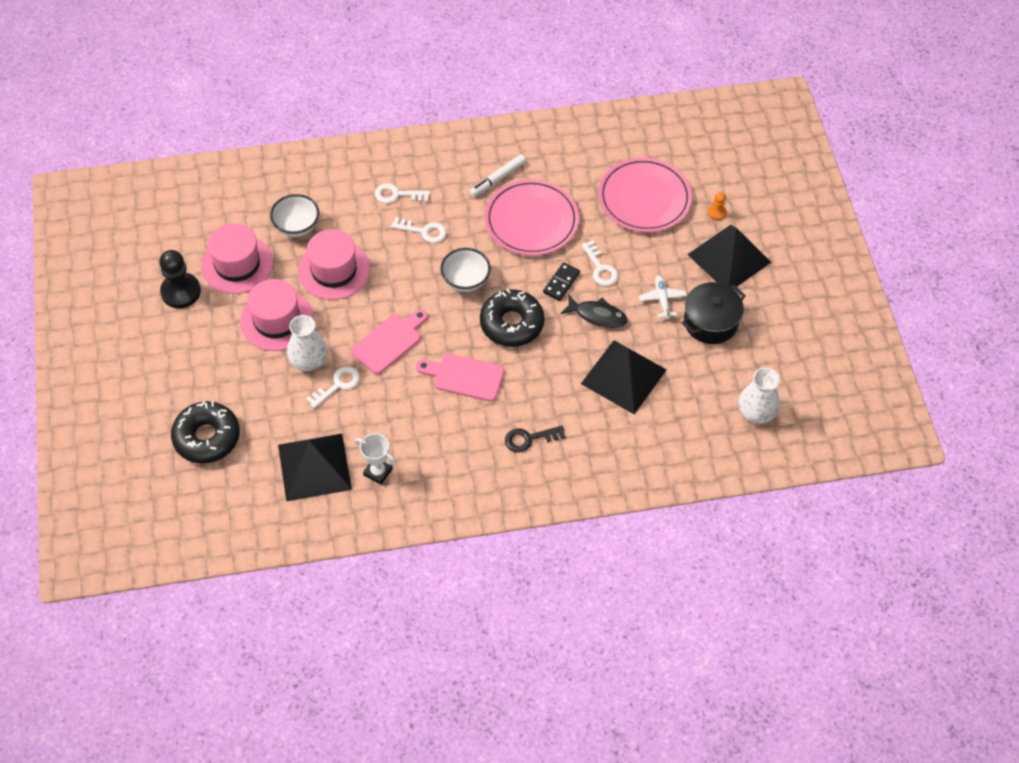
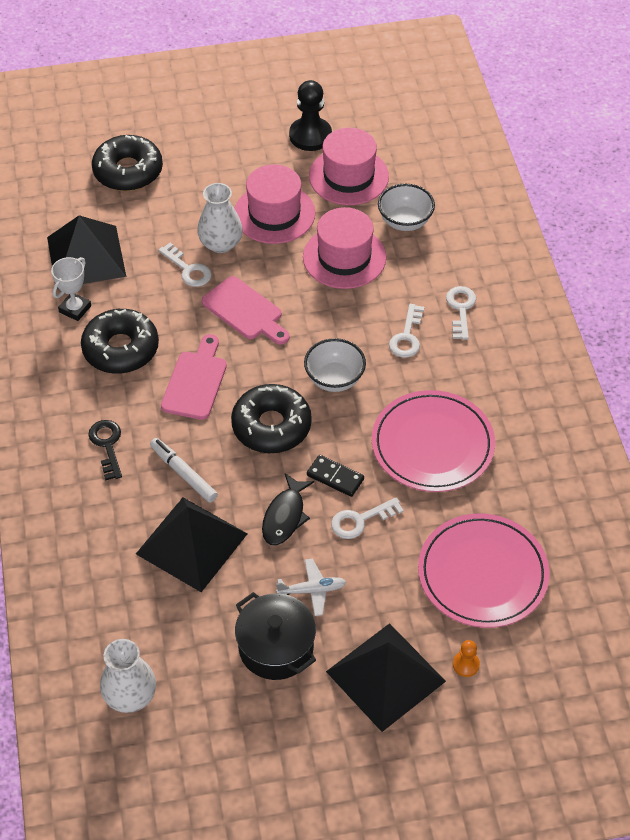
camera: 90 degrees right, 5 degrees down
white marker [469,154,526,197] -> white marker moved to [150,438,218,503]
none -> black donut [81,309,159,374]

